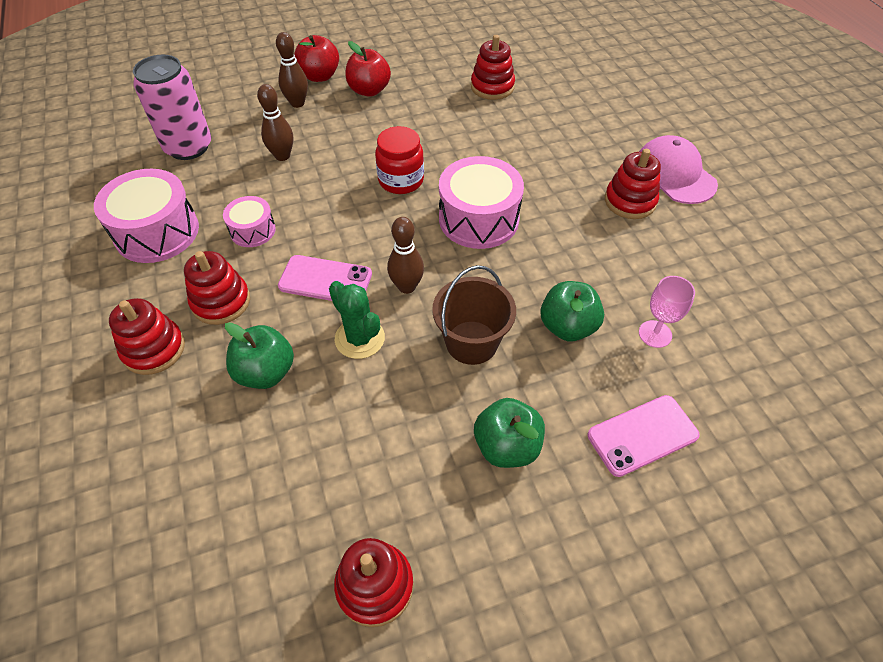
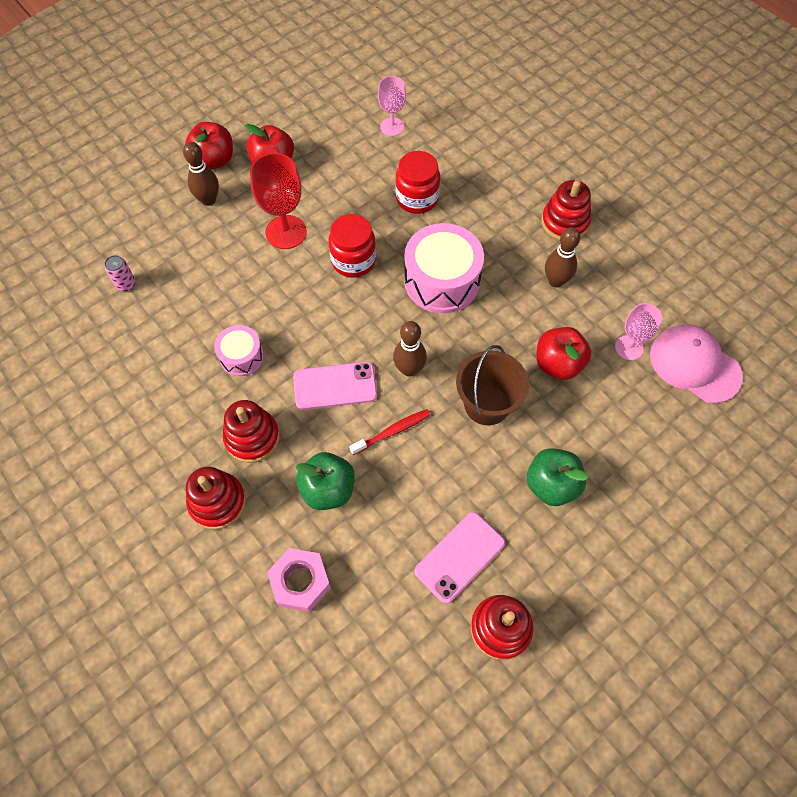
camera: 20 degrees left, 10 degrees up
pink drum [94,169,199,263] -> none
pink can [133,55,211,160] -> pink can [104,255,135,291], size x0.41
brown bowling pin [257,84,293,161] -> brown bowling pin moved to [545,227,581,288]
green cactus [329,281,385,359] -> red toothbrush [349,409,430,455]
red stacking toy [471,35,515,100] -> pink goblet [378,76,406,136]
green apple [540,281,604,341] -> red apple [536,327,591,380]
pink phone [587,395,700,477] -> pink phone moved to [414,512,505,604]
pink cap [639,135,718,204] -> pink cap moved to [650,324,743,403]
none -> red goblet [250,153,307,249]
none -> pink nut [267,548,331,612]
none -> red jar [395,151,440,214]

